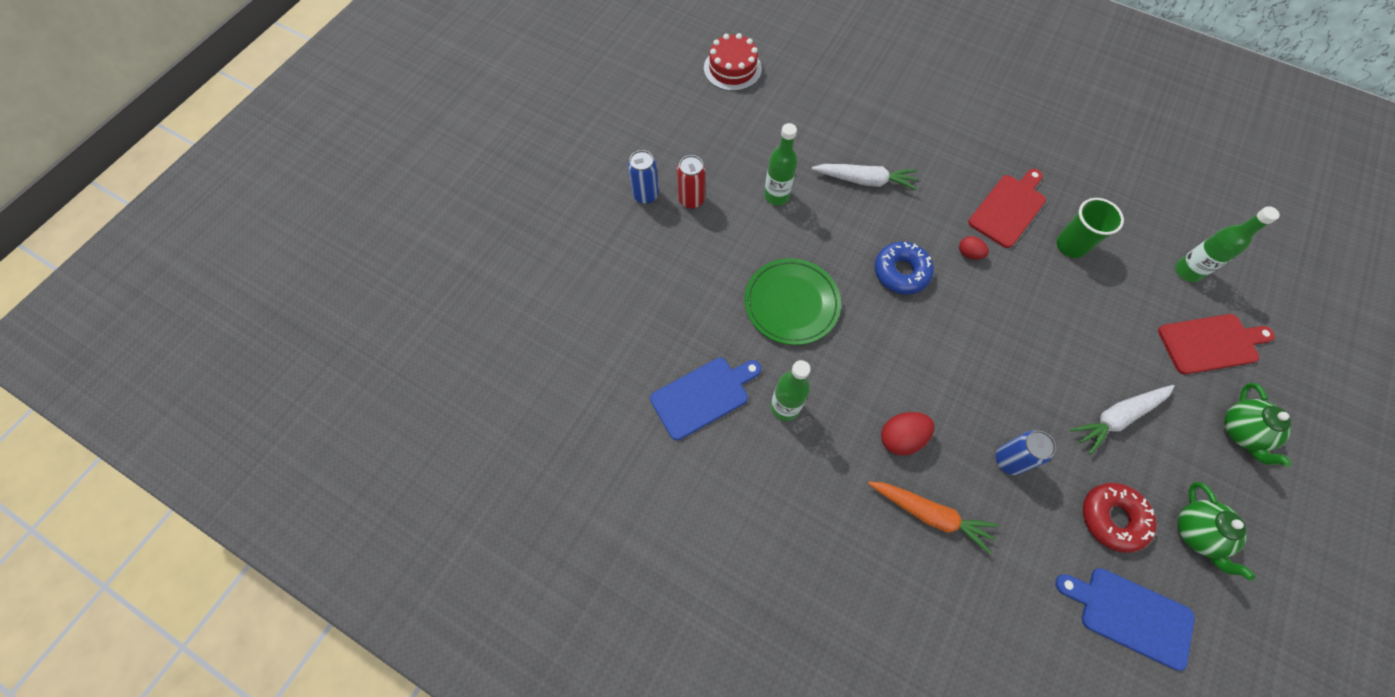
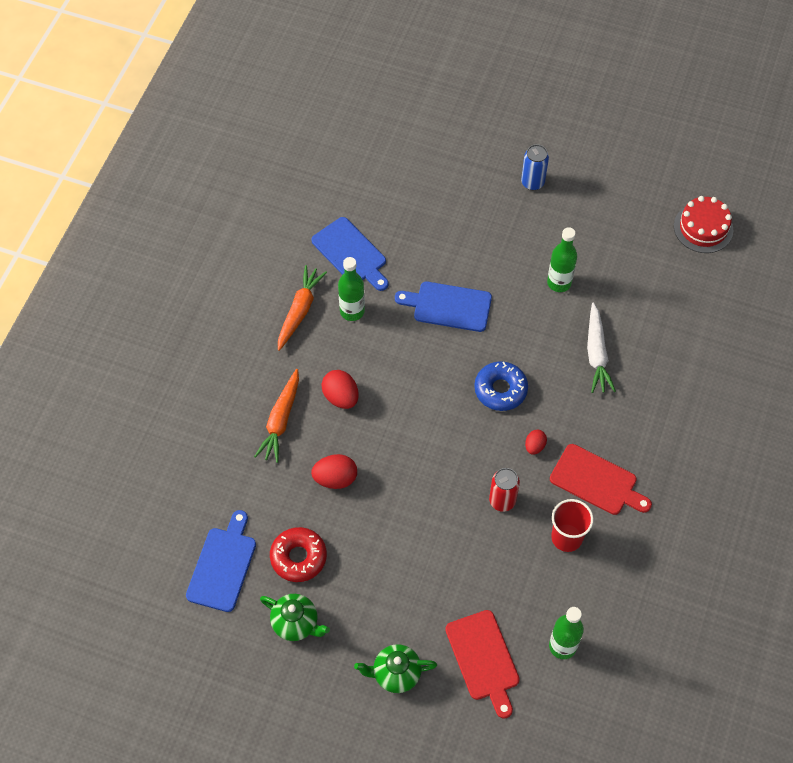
camera: 80 degrees right, 5 degrees down
red can [677,155,705,209] -> red can moved to [489,468,520,512]
green plate [744,258,841,345] -> blue cutting board [395,282,492,332]
blue can [996,430,1056,475] -> red egg [311,454,357,489]
green cup [1056,198,1124,258] -> red cup [551,499,594,552]
white carrot [1070,385,1175,455] -> none
green teapot [1178,482,1255,581] -> green teapot turned 135 degrees counterclockwise [260,594,330,641]
none -> orange carrot [278,265,327,351]

